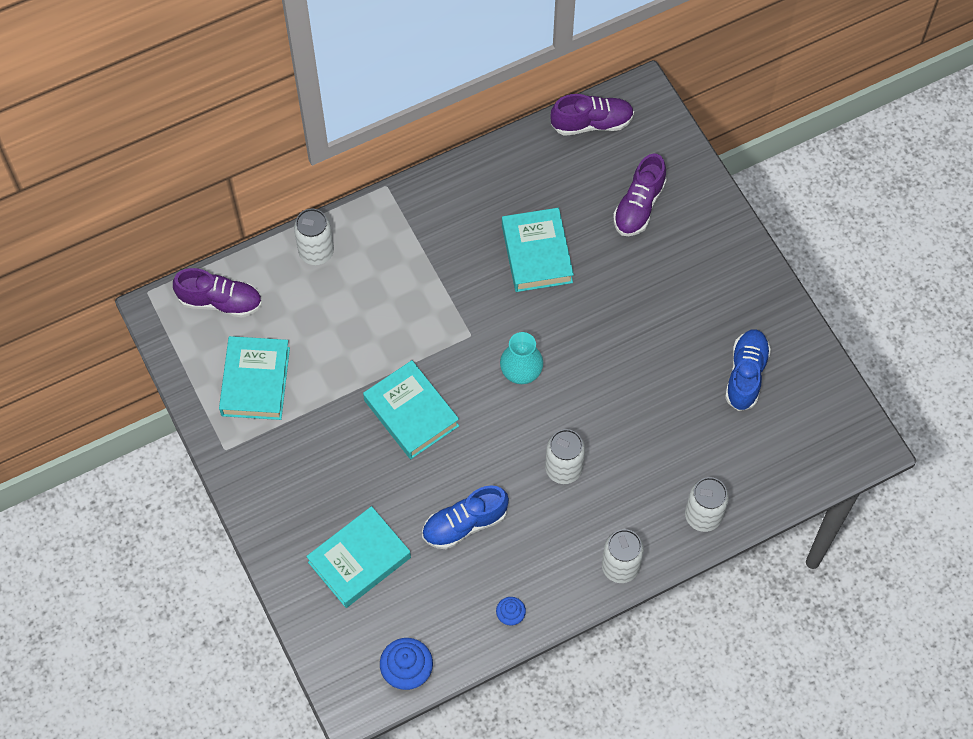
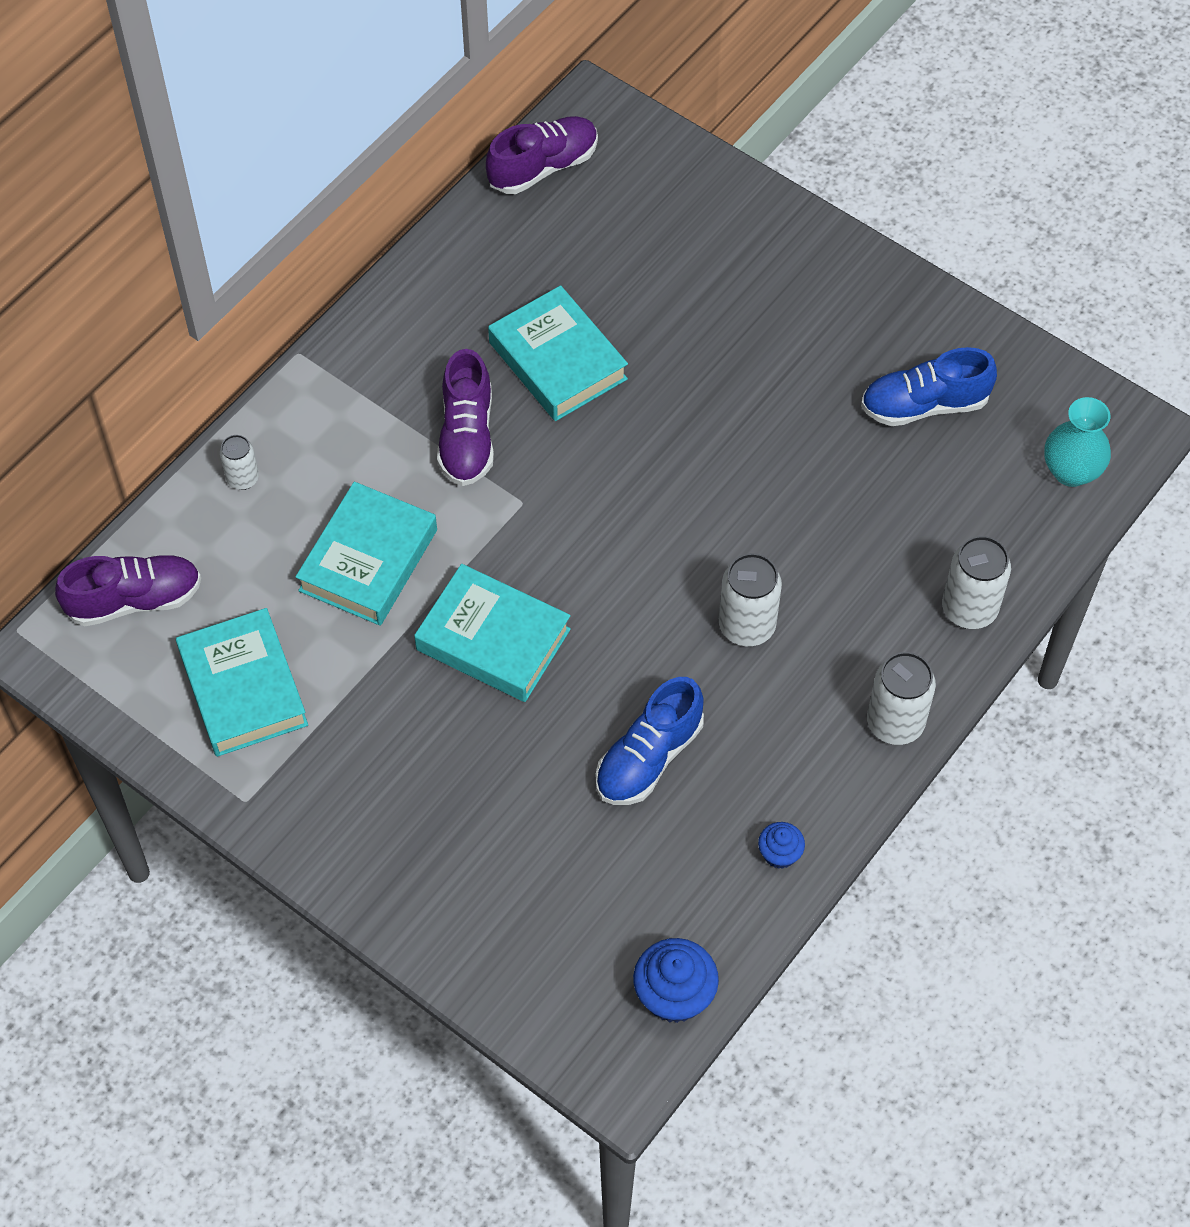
camera: 25 degrees left, 5 degrees down
white can [294,209,334,265] -> white can [220,435,259,490], size x0.60
turquoise book [306,506,411,608] -> turquoise book moved to [296,482,437,626]
turquoise vase [500,332,543,384] -> turquoise vase moved to [1044,397,1111,487]
purple shoe [613,154,667,236] -> purple shoe moved to [437,349,494,486]
blue shoe [725,329,771,411] -> blue shoe turned 90 degrees counterclockwise [861,347,997,426]

